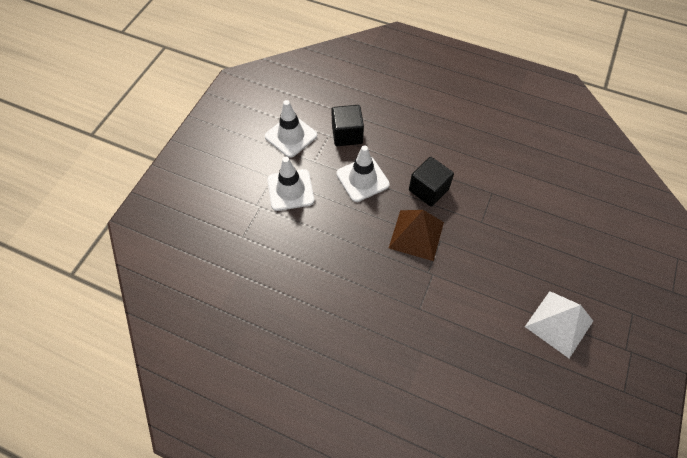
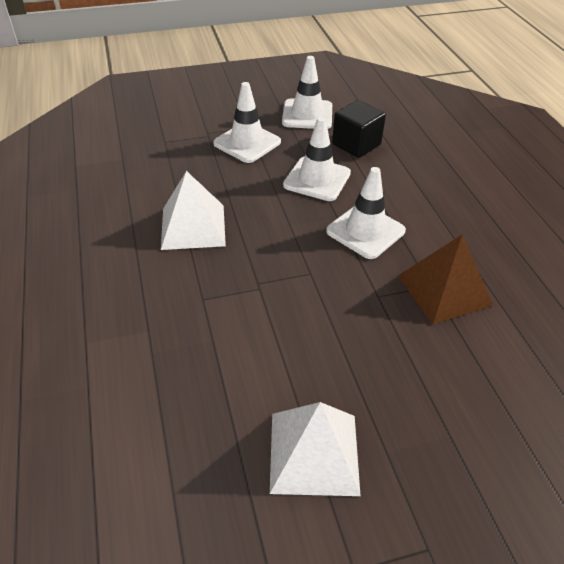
camera: 50 degrees right, 15 degrees down
brown pyramid [389,210,444,261] -> brown pyramid moved to [398,235,493,324]
black cube [409,157,454,207] -> white traffic cone [326,167,406,259]
none -> white pyramid [161,171,226,250]

